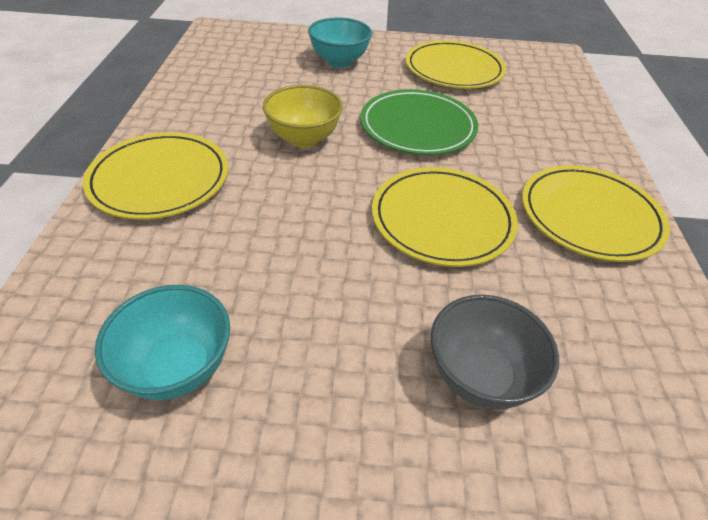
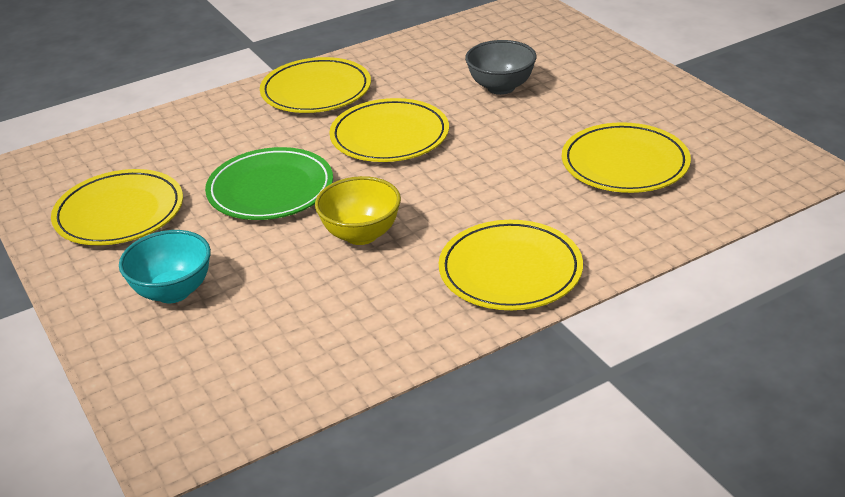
camera: 120 degrees left, 10 degrees down
turquoise bowl [95,285,230,400] -> yellow plate [562,122,691,193]

